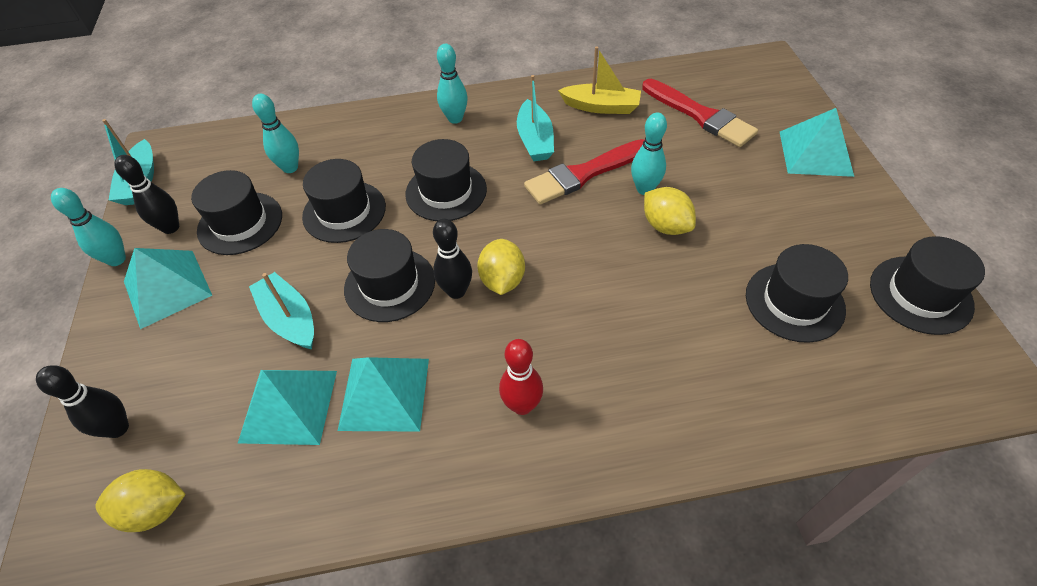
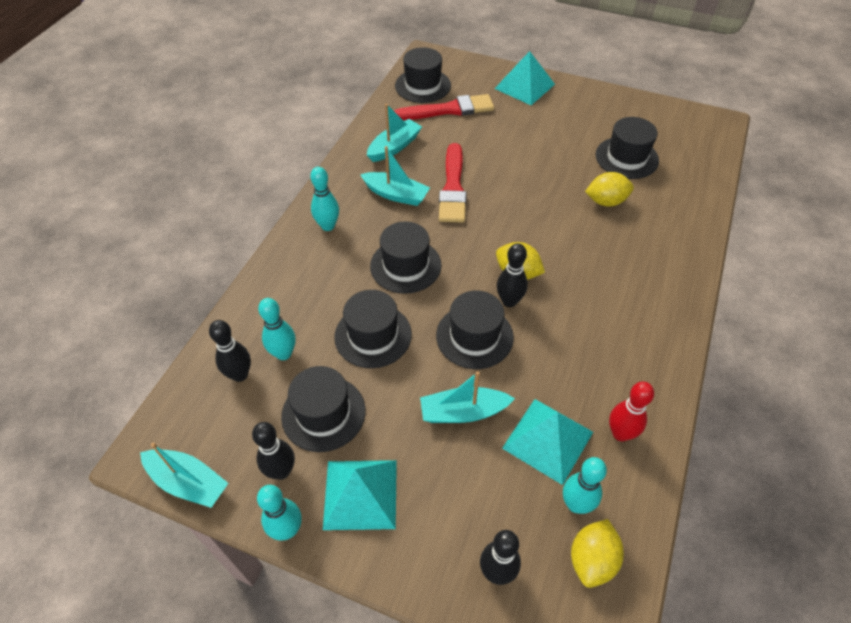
camera: 60 degrees left, 0 degrees up
turquoise pyramid [338,357,429,431] -> none
red bowling pin [499,339,543,415] -> red bowling pin moved to [609,382,654,441]
yellow boat [558,46,641,114] -> turquoise boat [367,104,422,162]
turquoise bowling pin [631,113,667,195] -> turquoise bowling pin moved to [563,457,607,514]
yellow lemon [644,187,696,235] -> yellow lemon moved to [585,172,634,207]
black hat [870,236,985,335] -> black hat moved to [395,47,451,103]
none -> black bowling pin [209,320,251,382]

